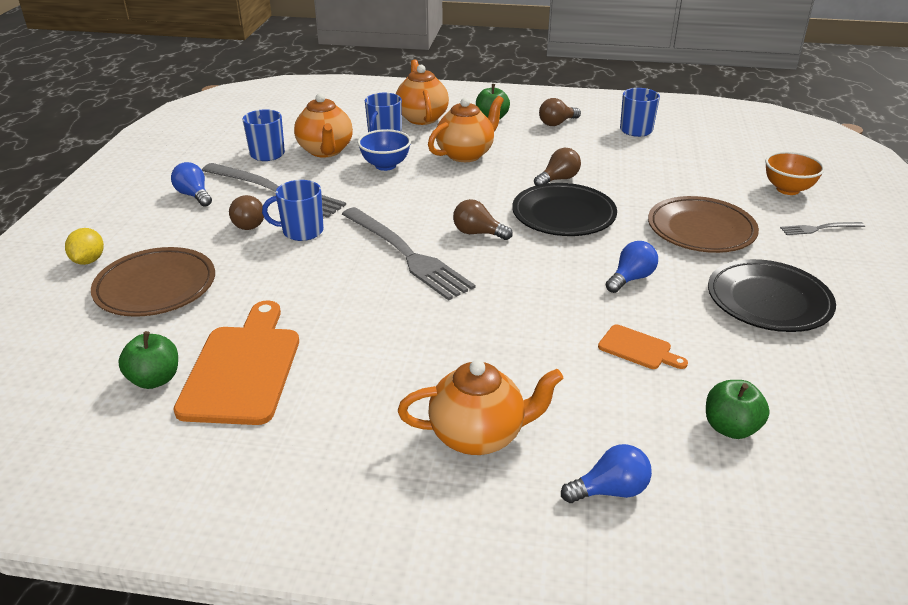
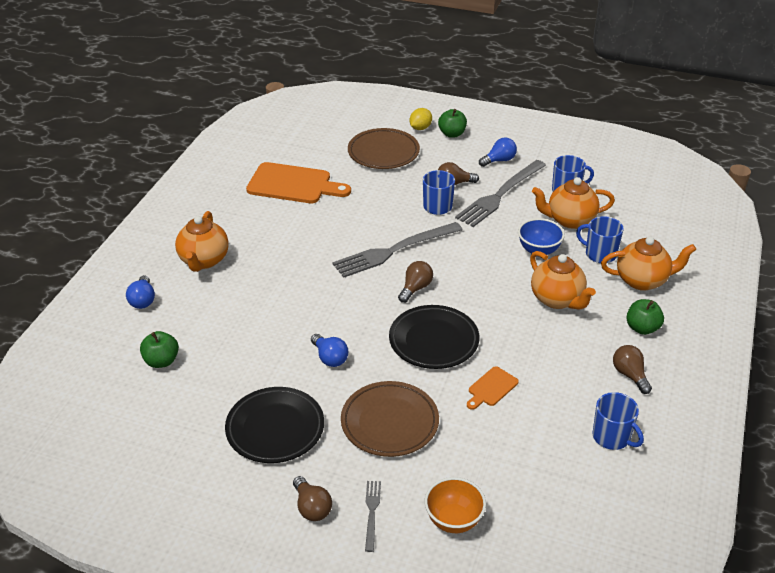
camera: 100 degrees right, 5 degrees up
yellow lemon [65,228,104,265] -> yellow lemon turned 60 degrees counterclockwise [410,108,432,130]
green apple [118,331,178,389] -> green apple moved to [438,109,467,138]
brown light bulb [534,148,581,186] -> brown light bulb moved to [293,476,332,521]
orange cutting board [598,324,688,369] -> orange cutting board moved to [467,366,519,410]

